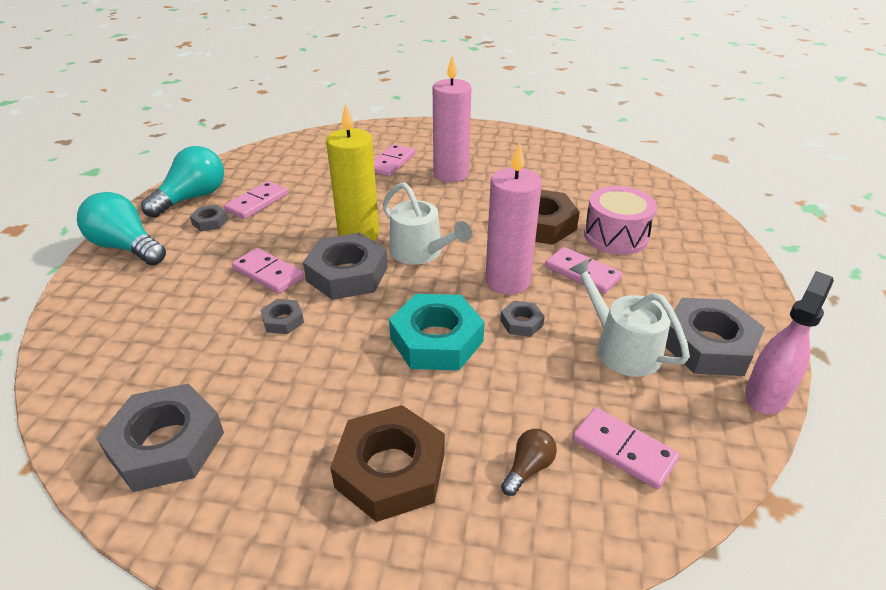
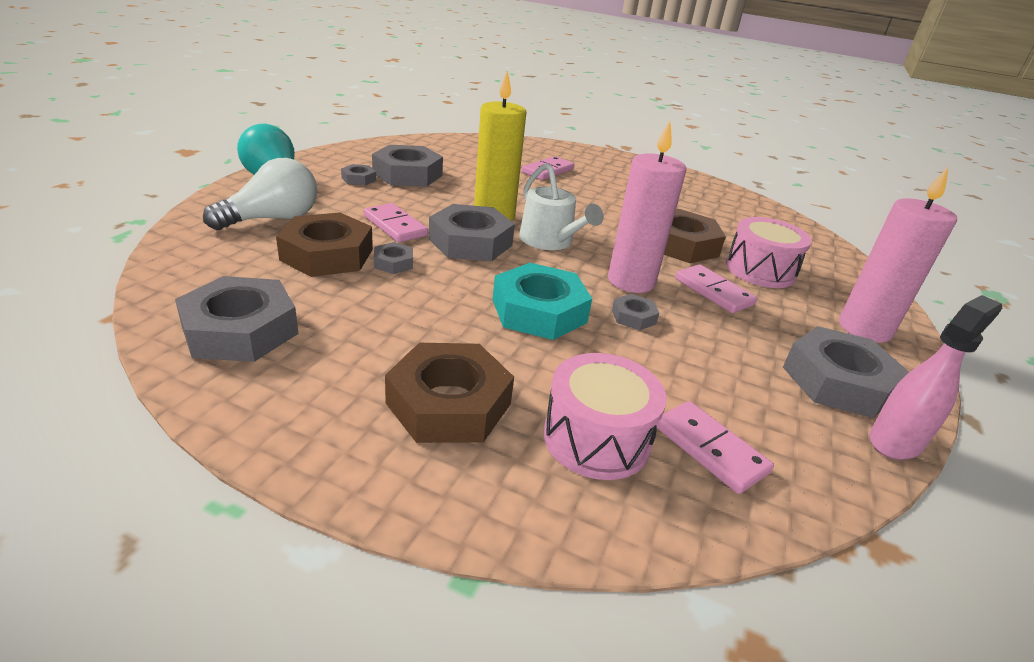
camera: 10 degrees right, 5 degrees down
turquoise light bulb [141,146,224,218] -> none
pink domino [224,181,288,219] -> grey nut [372,145,443,187]
pink candle [433,55,471,182] -> pink candle moved to [839,166,957,343]
brown light bulb [501,429,557,496] -> pink drum [544,353,667,480]
white watering can [569,258,690,377] -> none
none -> white light bulb [203,158,317,230]
none -> brown nut [276,212,373,277]

